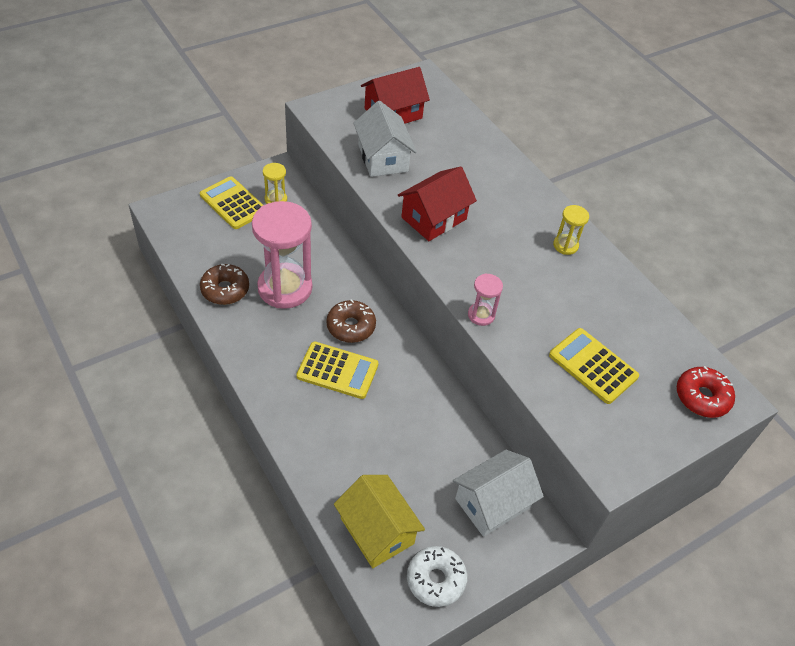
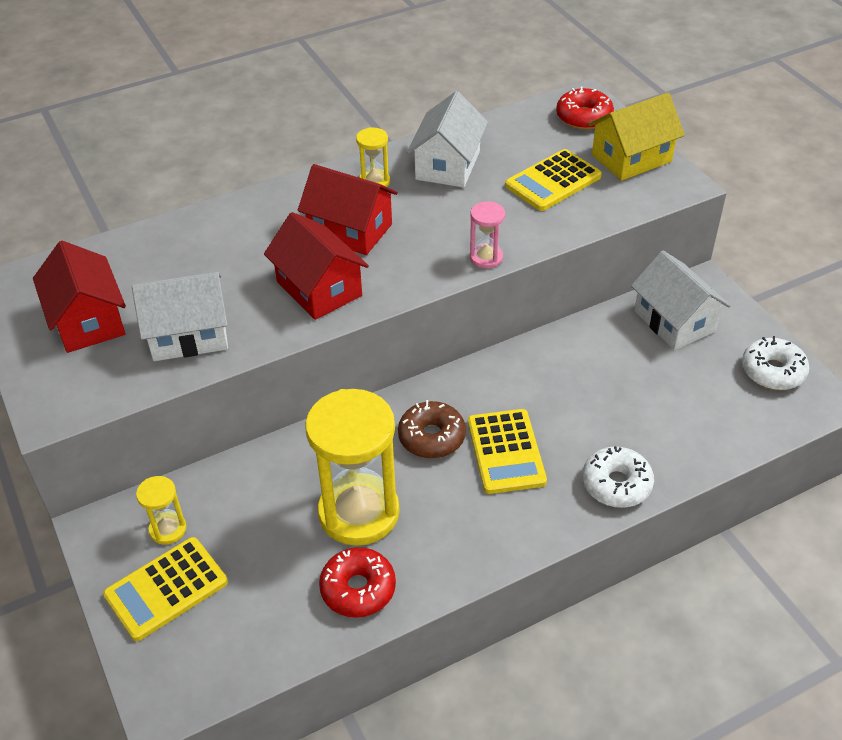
camera: 80 degrees left, 5 degrees down
brown donut [200,264,249,305] -> red donut [319,547,396,617]
pink hourglass [252,201,312,309] -> yellow hourglass [305,389,400,546]
yellow calculator [296,342,378,399] -> yellow calculator turned 150 degrees clockwise [468,409,547,494]
yellow house [334,475,425,568] -> yellow house moved to [588,93,685,181]
none -> red house [298,164,398,255]
none -> white house [407,91,488,188]
none -> white donut [582,446,654,508]

